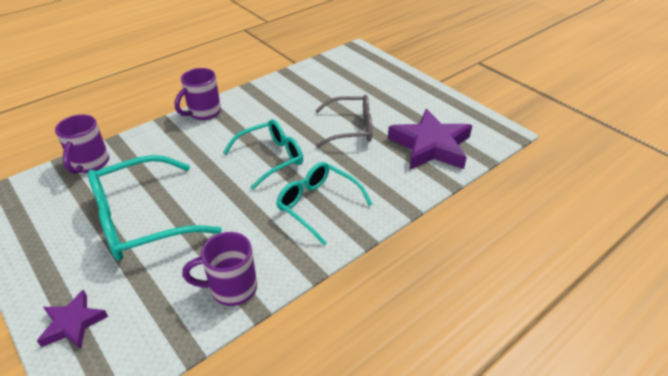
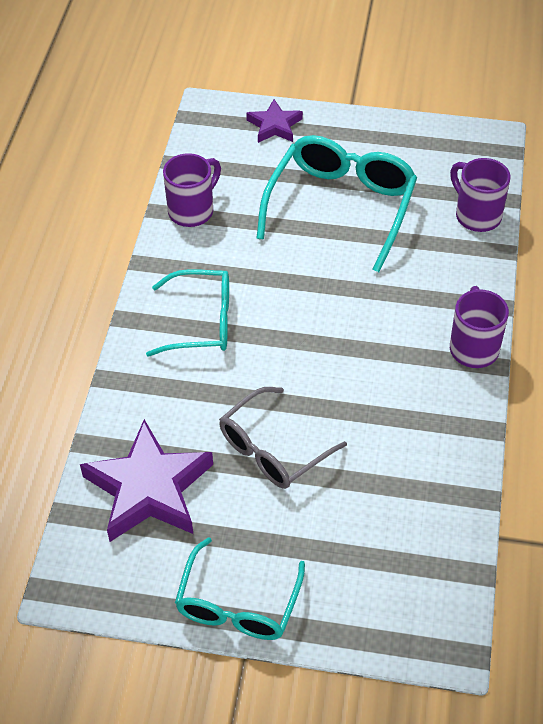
camera: 140 degrees right, 10 degrees up
turquoise glasses [223,119,303,190] -> turquoise glasses moved to [175,537,305,640]

